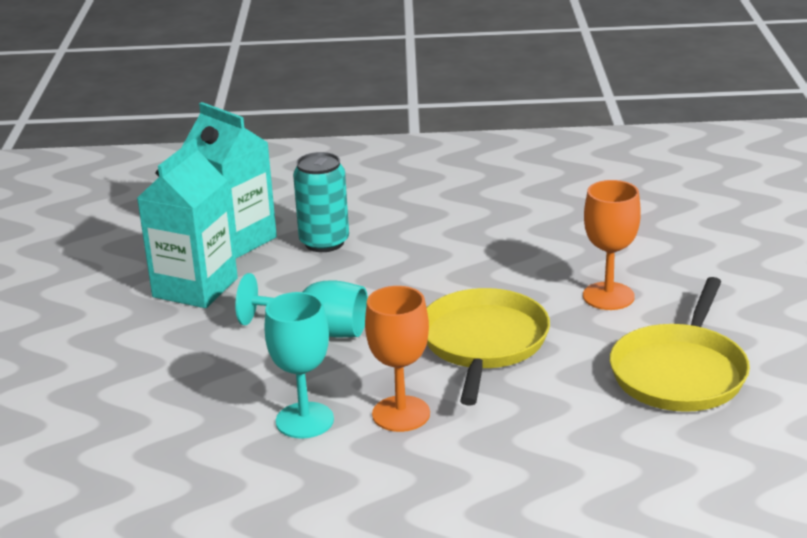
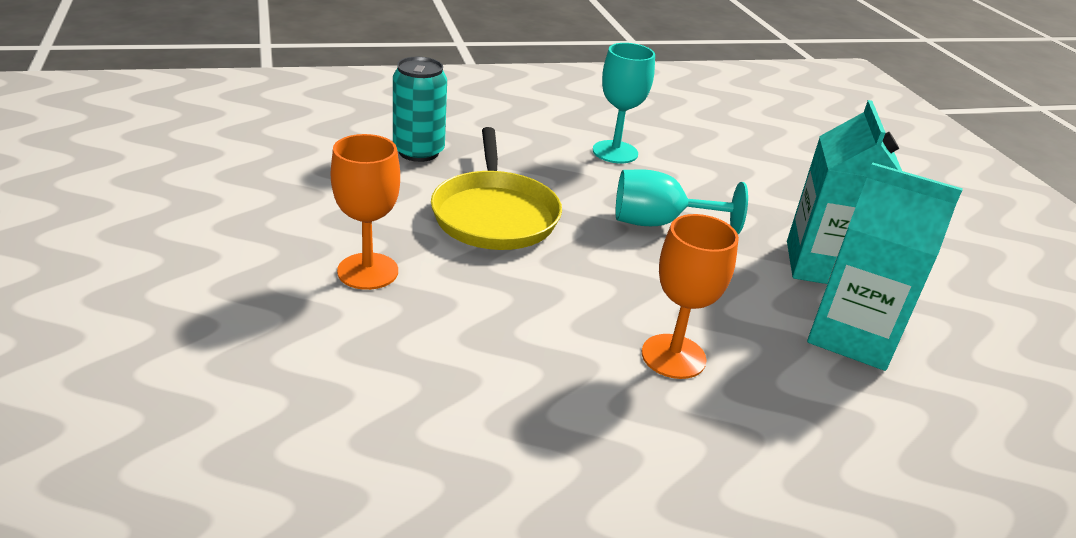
camera: 160 degrees right, 5 degrees up
turquoise can [293,152,349,252] -> turquoise can moved to [393,57,447,162]
orange goblet [365,286,430,432] -> orange goblet moved to [642,214,739,379]
yellow pan [610,277,750,412] -> none

